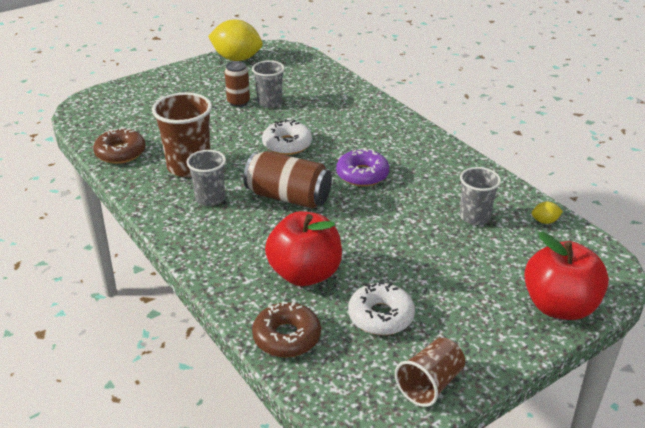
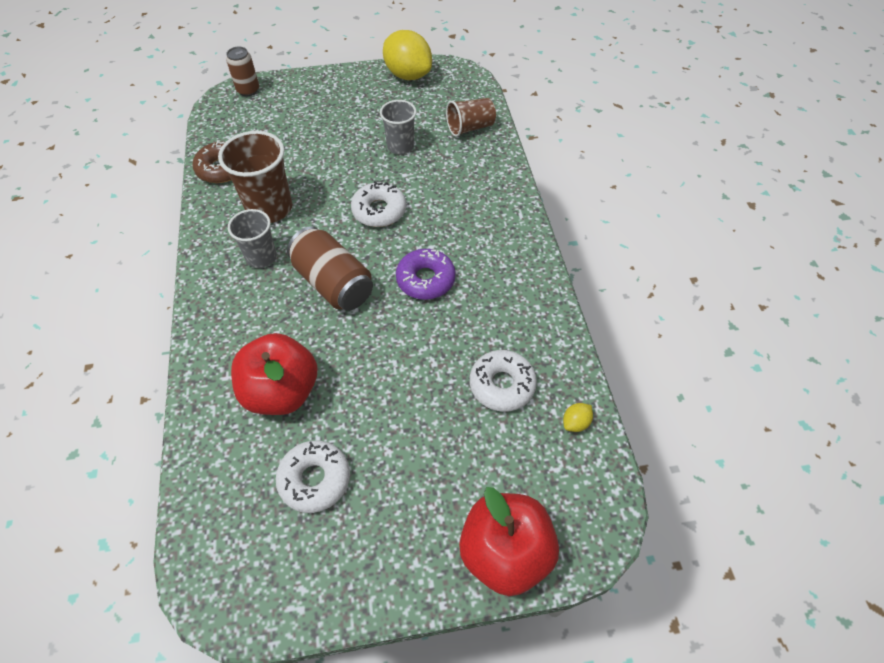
camera: 25 degrees right, 20 degrees up
brown can [225,61,250,107] -> brown can moved to [226,47,259,96]
brown donut [252,301,321,357] -> none
brown cup [395,337,465,407] -> brown cup moved to [446,98,496,137]
grey cup [460,167,501,225] -> white donut [470,350,537,412]
yellow lemon [531,202,563,224] -> yellow lemon turned 60 degrees counterclockwise [563,403,593,432]

